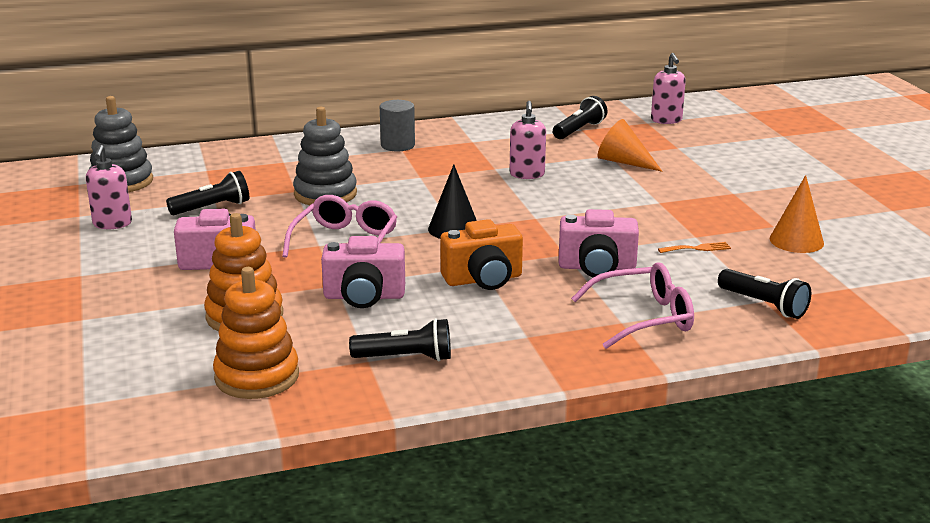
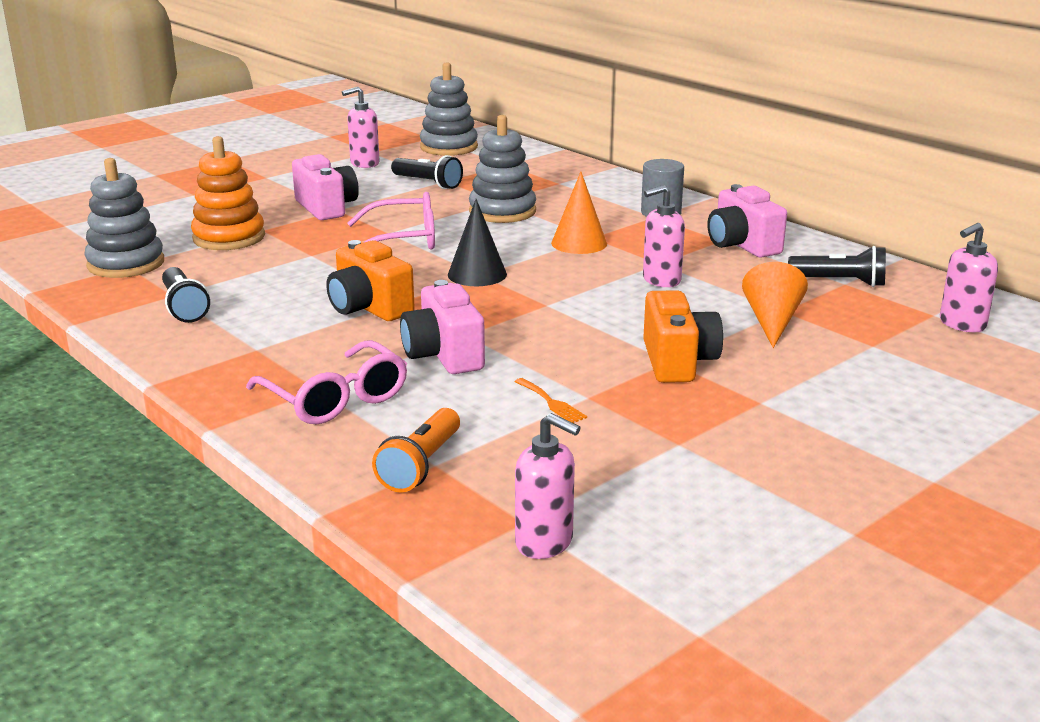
camera: 65 degrees right, 0 degrees up
orange stacking toy [213,267,299,399] -> grey stacking toy [84,158,164,278]
pink camera [321,236,405,308] -> pink camera moved to [707,184,787,258]
black flashlight [718,269,811,319] -> orange flashlight [372,408,460,492]
orange cone [769,175,824,253] -> orange cone moved to [551,172,607,254]
none -> pink soap dispenser [515,413,581,559]
none -> orange camera [643,290,723,383]

